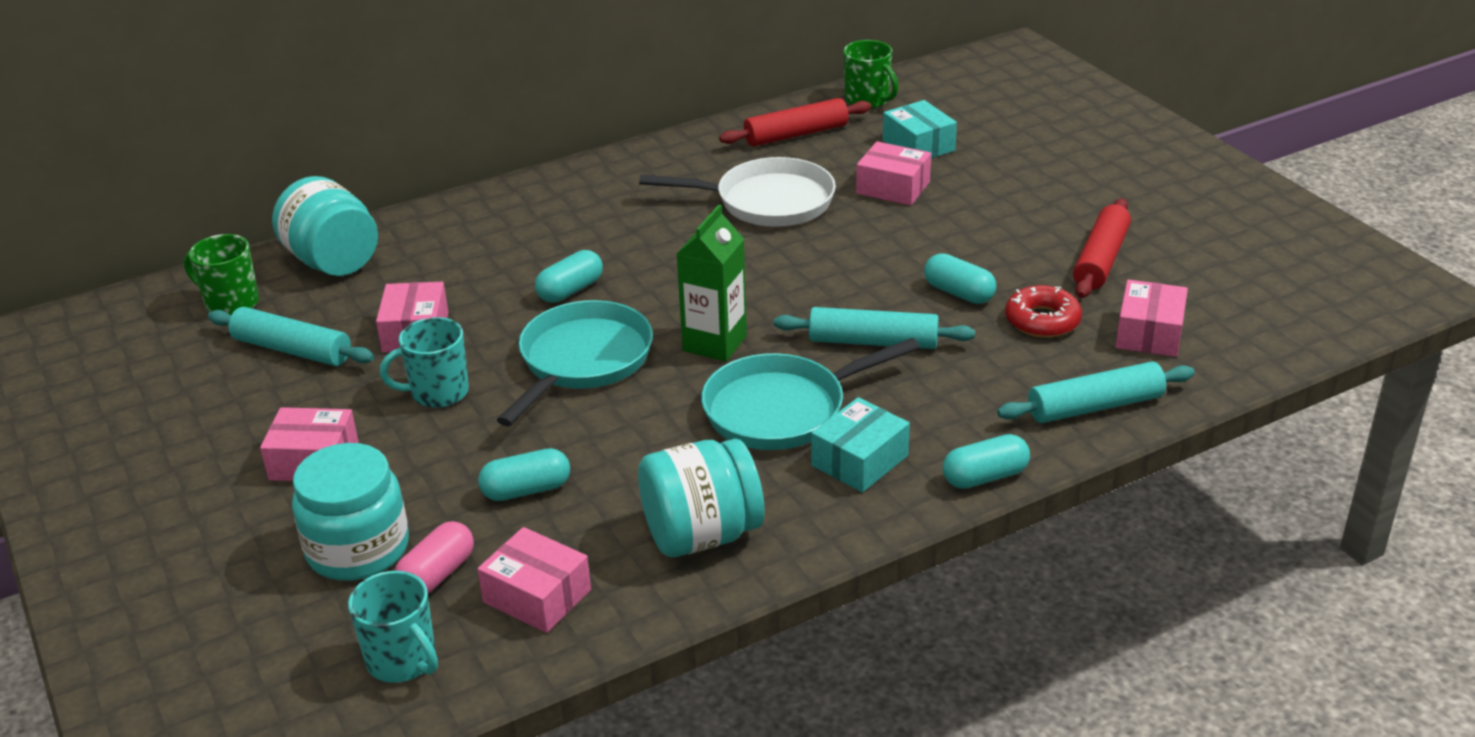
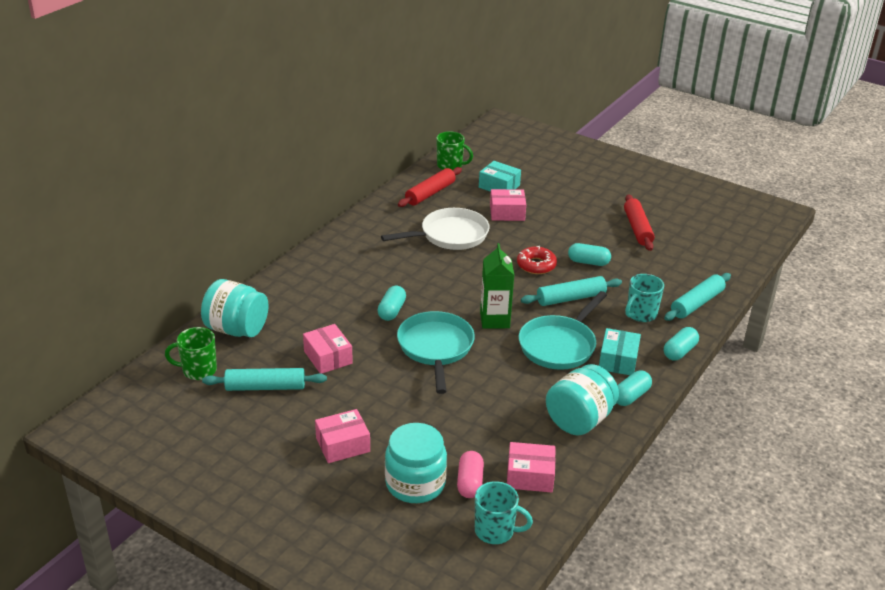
camera: 30 degrees left, 0 degrees up
turquoise mug [380,317,469,408] -> turquoise mug moved to [625,274,664,322]
turquoise capsule [478,448,570,501] -> turquoise capsule moved to [617,371,652,406]
red donut [1005,285,1082,338] -> red donut moved to [517,246,557,274]
pink box [1116,279,1188,357] -> none

